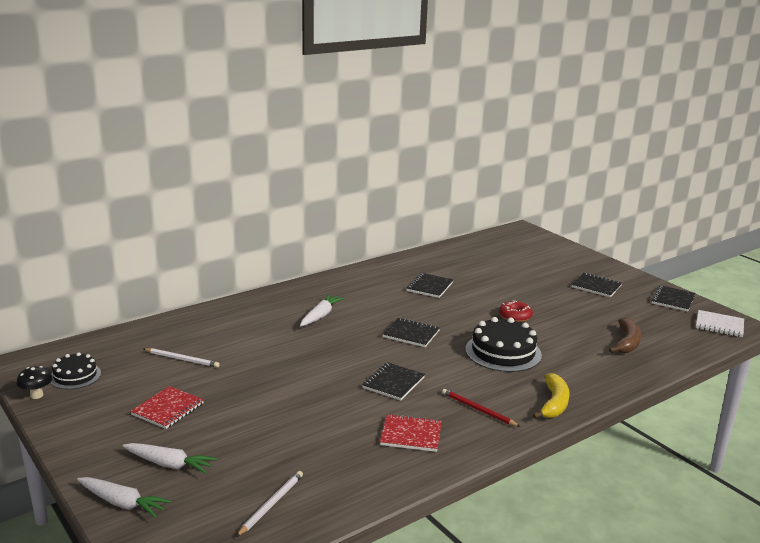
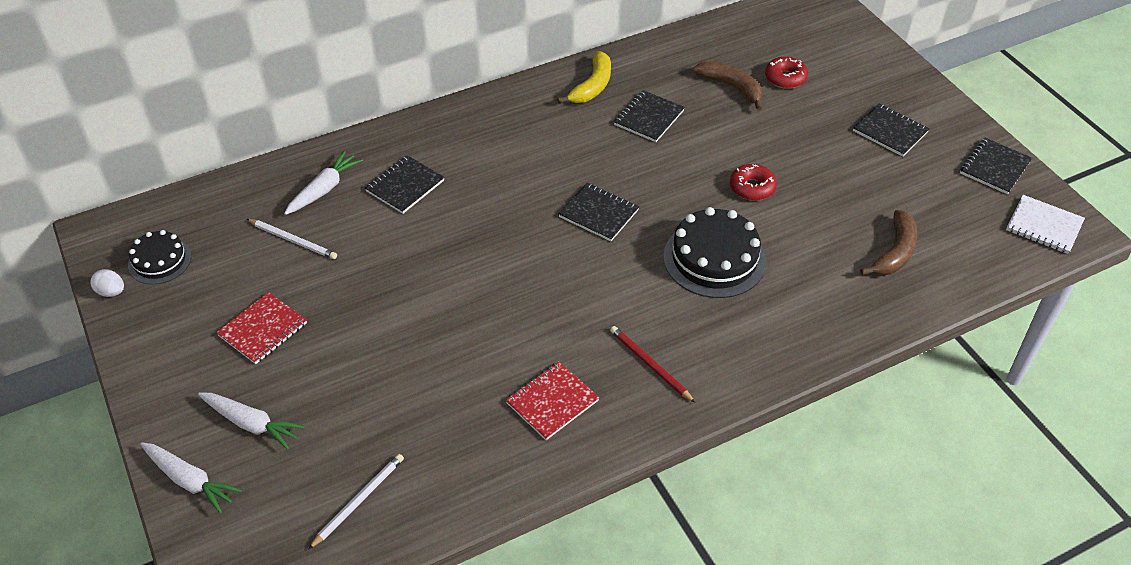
camera: 10 degrees right, 25 degrees up
black mushroom [17,366,52,399] -> white egg [90,269,124,297]
white carrot [300,294,344,326] -> white carrot moved to [284,151,363,215]
black notebook [362,362,425,400] -> black notebook moved to [365,155,445,214]
red notebook [380,414,442,452] -> red notebook turned 60 degrees counterclockwise [506,361,600,440]
yellow banana [532,373,569,419] -> yellow banana moved to [557,51,611,104]
none -> brown banana [692,61,763,110]
none -> red donut [765,57,808,89]

